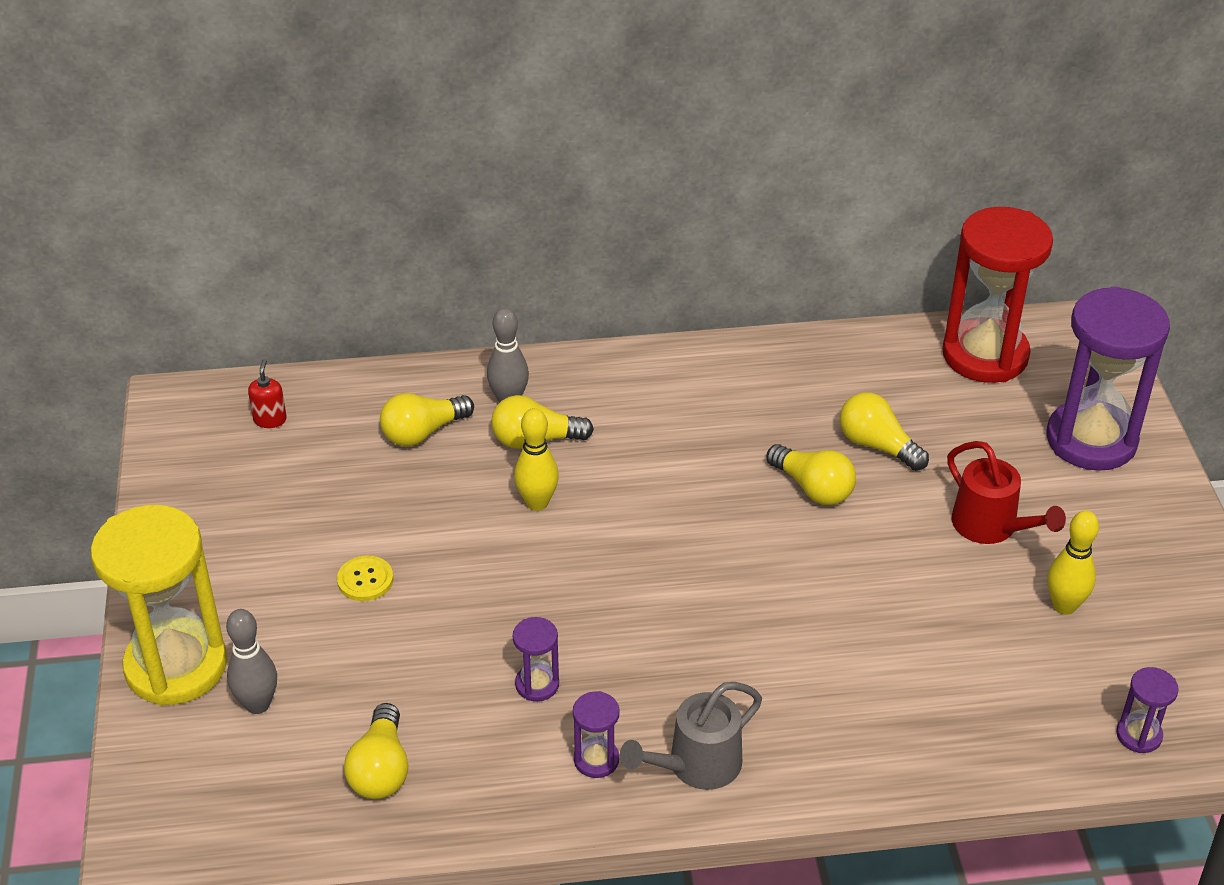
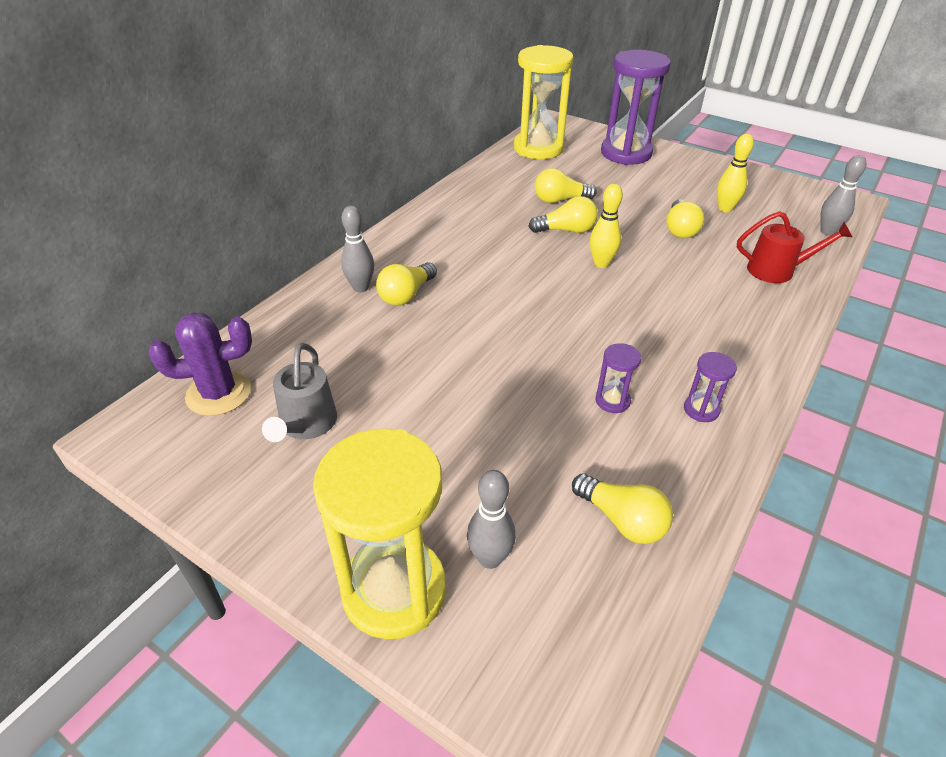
camera: 50 degrees left, 0 degrees up
red soap dispenser [248,359,287,428] -> purple cactus [149,313,252,416]
yellow button [337,556,393,601] -> none
yellow light bulb [380,393,474,446] -> yellow light bulb moved to [666,199,705,238]
yellow bowling pin [514,408,559,511] -> yellow bowling pin moved to [590,184,623,268]
grey watering can [620,682,762,790] -> grey watering can moved to [262,343,337,442]
red hourglass [942,207,1053,383] -> yellow hourglass [514,45,574,159]
red watering can [947,441,1066,544] -> red watering can moved to [737,211,852,283]
purple hourglass [1116,667,1179,753] -> grey bowling pin [820,155,867,236]

